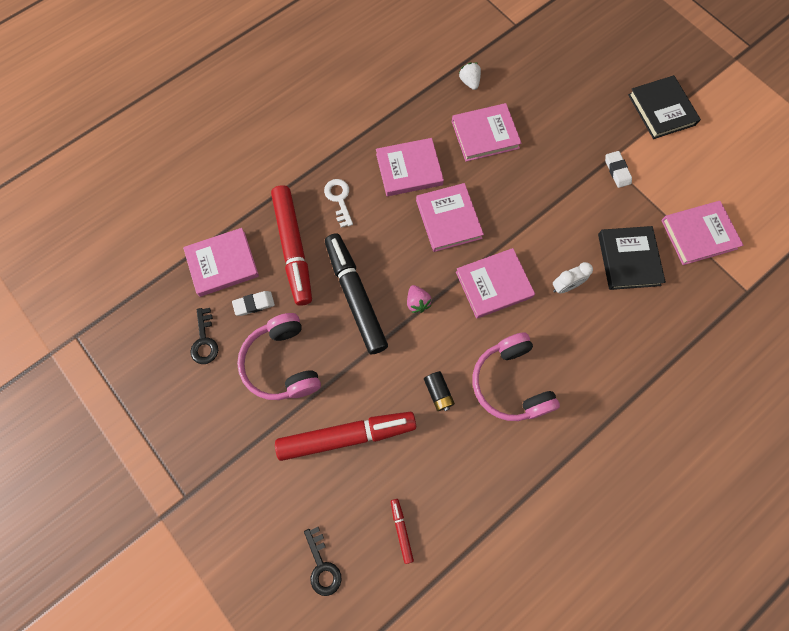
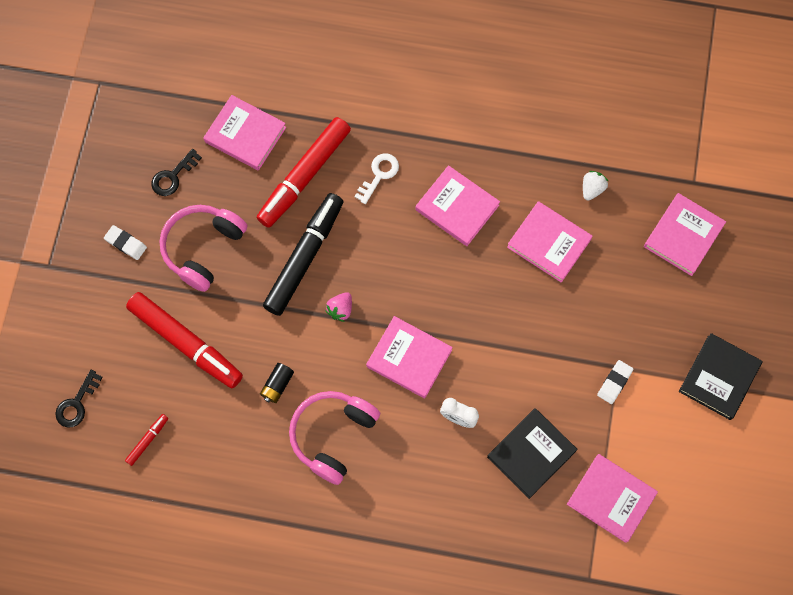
camera: 50 degrees right, 0 degrees up
white eraser [232,291,275,316] -> white eraser moved to [104,225,147,260]
pink book [416,183,484,252] -> pink book moved to [644,193,726,276]

